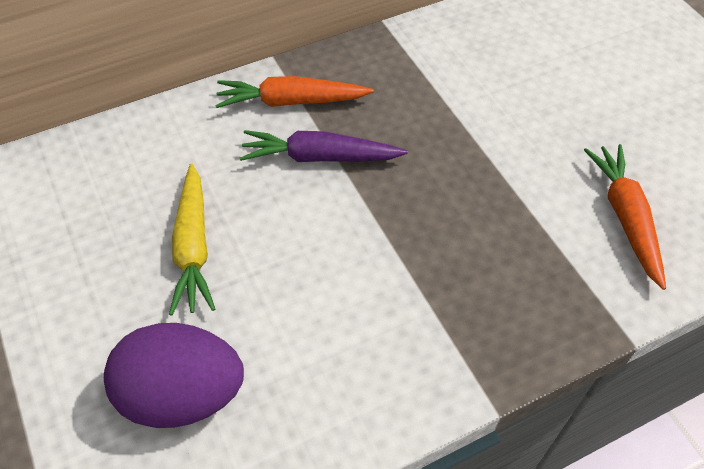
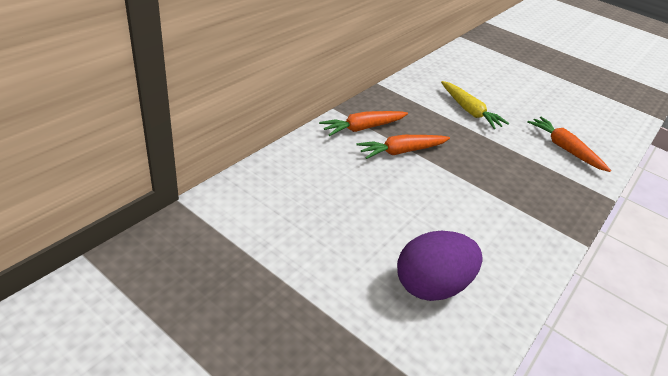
camera: 30 degrees left, 15 degrees down
yellow carrot [169,163,215,316] -> yellow carrot moved to [441,81,509,129]
purple carrot [240,130,408,162] -> orange carrot [356,135,450,159]

